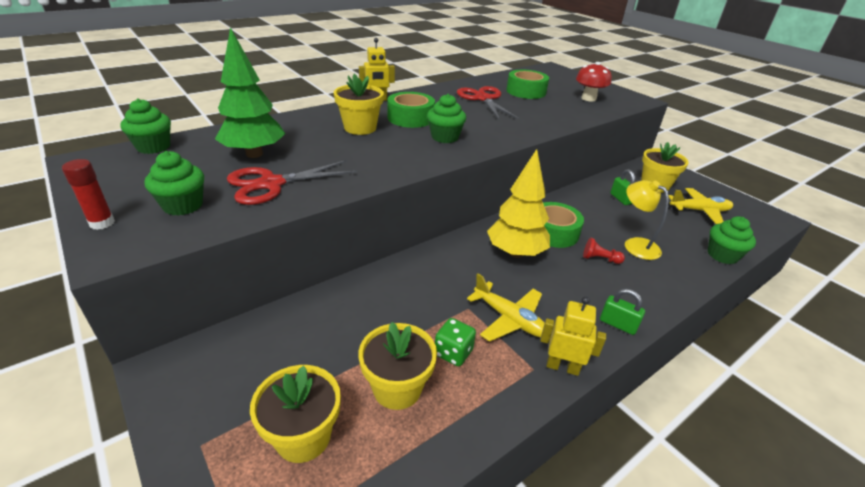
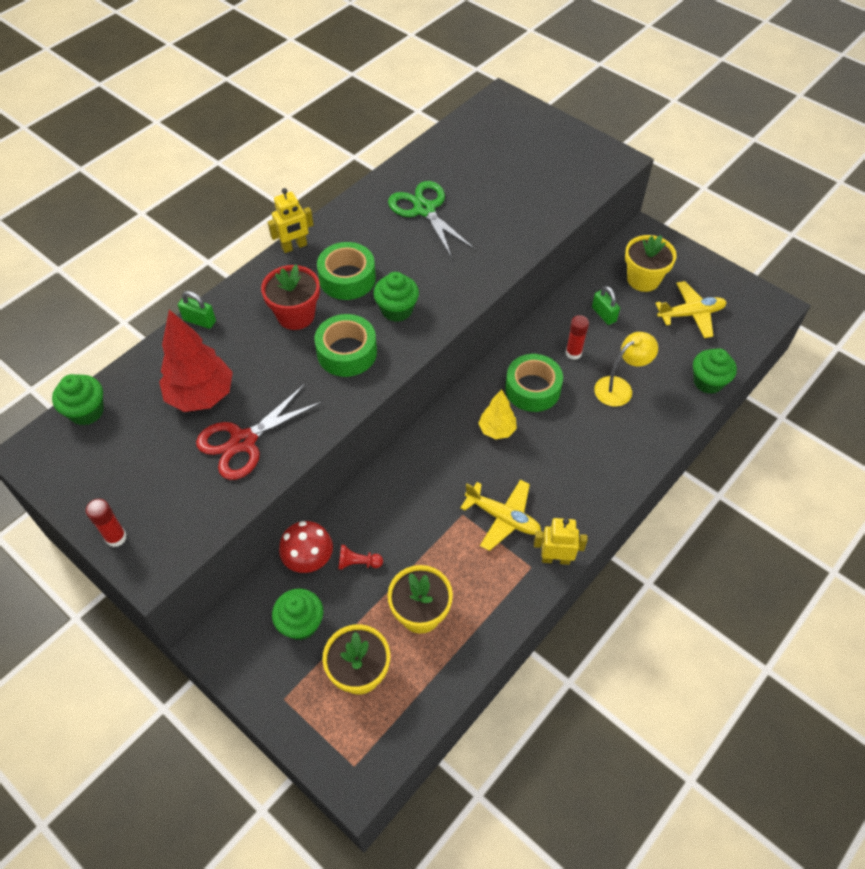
camera: 10 degrees left, 20 degrees up
green cupcake [144,151,204,216] -> green cupcake moved to [272,589,323,640]
green tree [215,27,285,158] -> red tree [159,309,233,412]
yellow flower pot [334,74,384,135] -> red flower pot [261,264,320,330]
green dice [435,318,476,366] -> none
red scissors [457,86,519,119] -> green scissors [388,181,475,258]
yellow tree [487,149,550,258] -> yellow tree [478,389,517,439], size x0.58
green tape [506,70,549,99] -> green tape moved to [314,314,377,377]
red mushroom [576,62,612,101] -> red mushroom moved to [279,521,333,573]
red pawn [583,238,625,264] -> red pawn moved to [338,545,383,570]
green padlock [600,289,645,335] -> green padlock moved to [178,291,216,329]
yellow lamp [625,180,669,260] -> yellow lamp turned 105 degrees clockwise [594,332,658,407]
none -> red glue stick [566,315,589,360]

